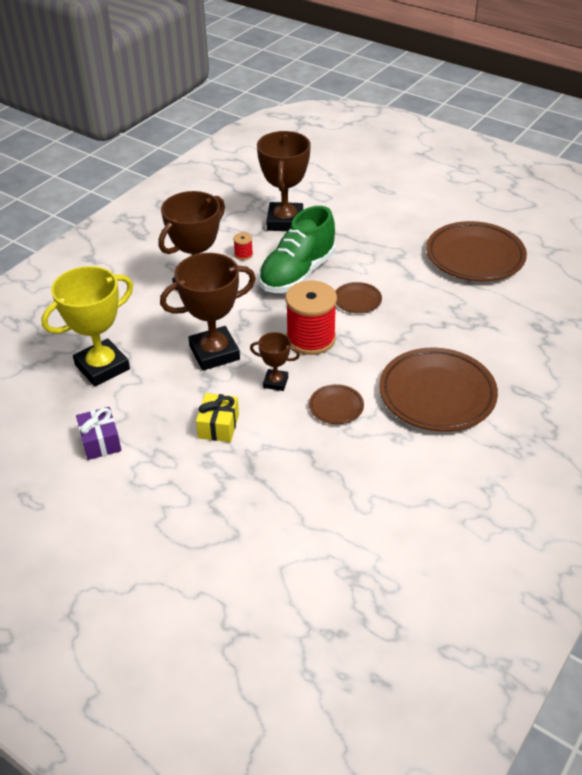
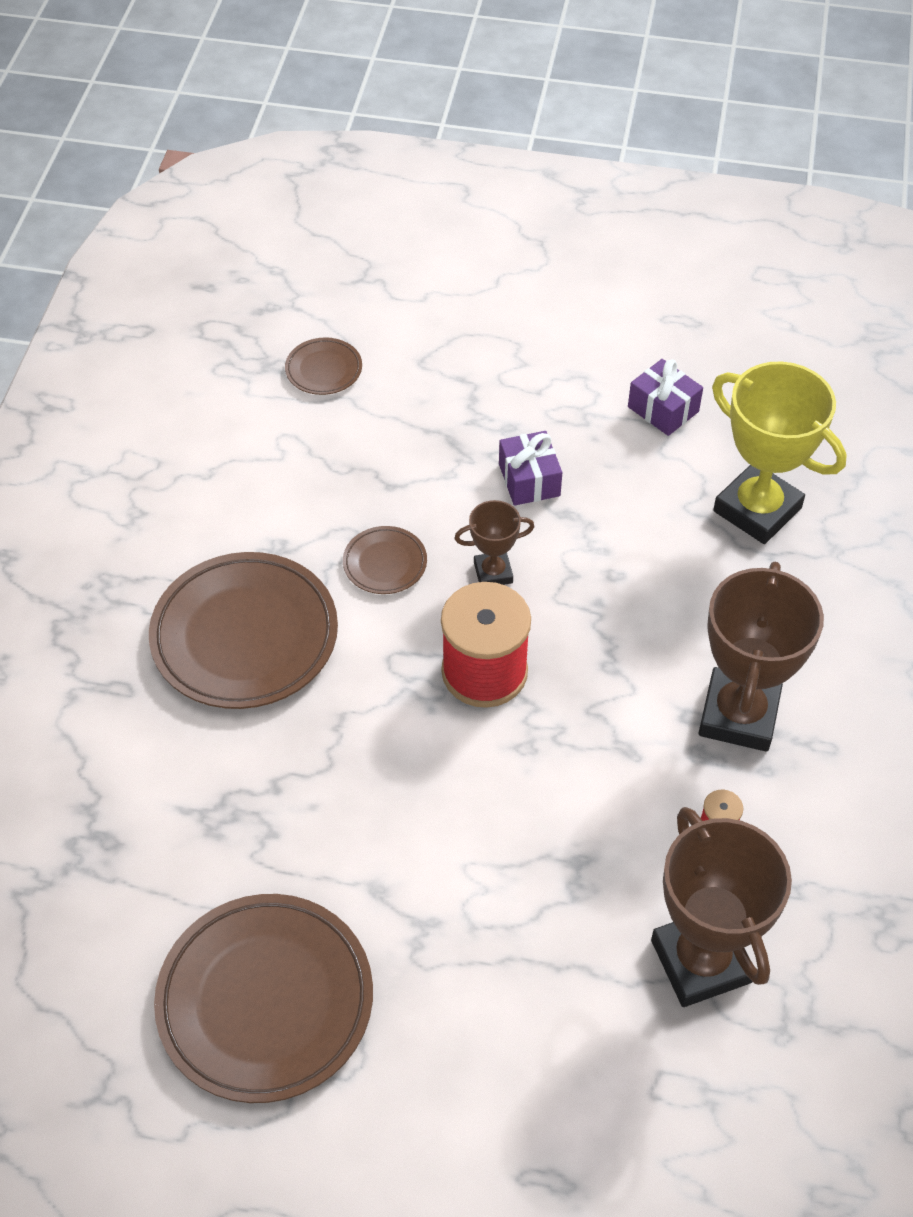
camera: 155 degrees right, 10 degrees up
yellow trophy [41,266,133,386] -> yellow trophy turned 75 degrees counterclockwise [712,362,846,544]
brown trophy [160,253,256,371] -> none
yellow gift [196,393,239,442] -> purple gift [499,431,562,506]
green shoe [259,206,335,293] -> none
brown plate [335,282,382,313] -> brown plate moved to [285,337,362,395]

